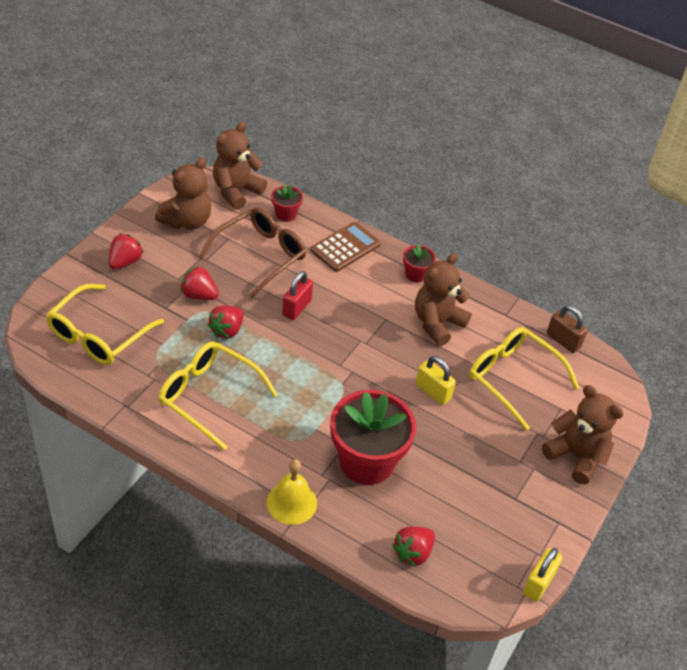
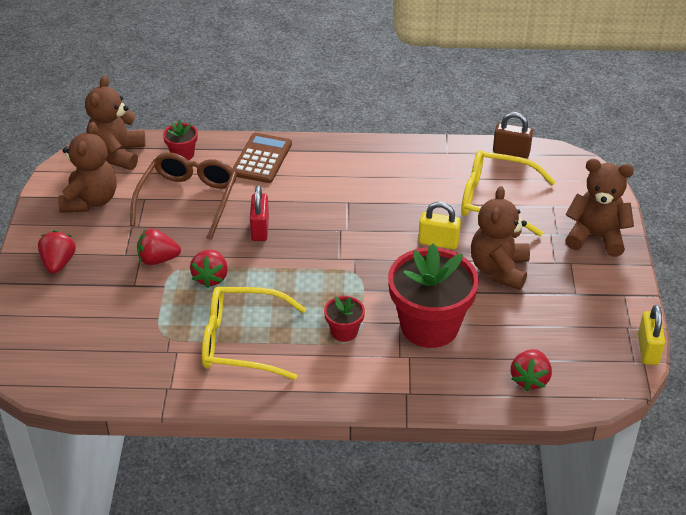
camera: 25 degrees left, 5 degrees down
yellow glasses [46,284,164,365] -> none
yellow bell [267,459,317,525] -> none
red flower pot [403,244,436,282] -> red flower pot moved to [324,296,365,342]
brown teddy bear [415,253,472,346] -> brown teddy bear moved to [471,186,530,290]

